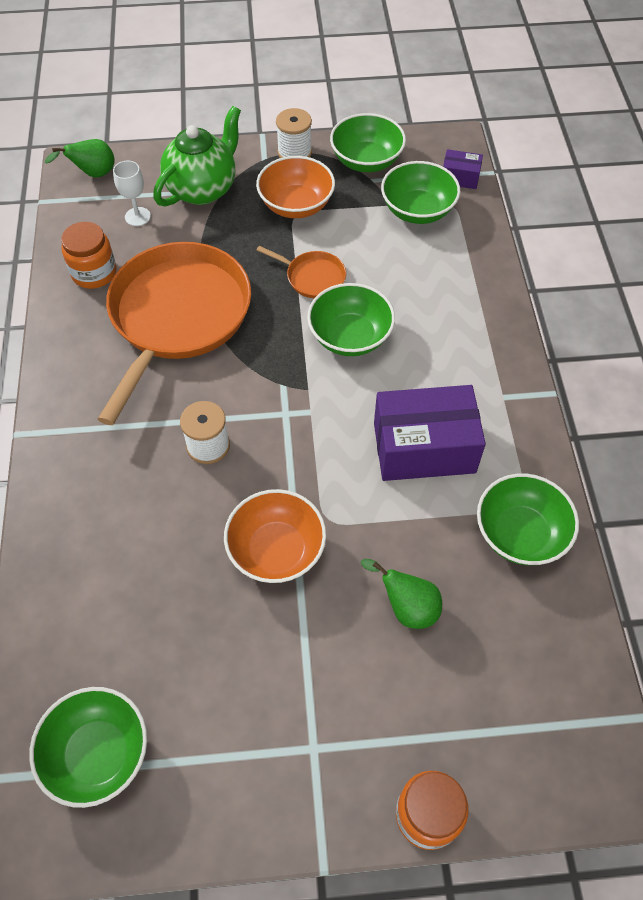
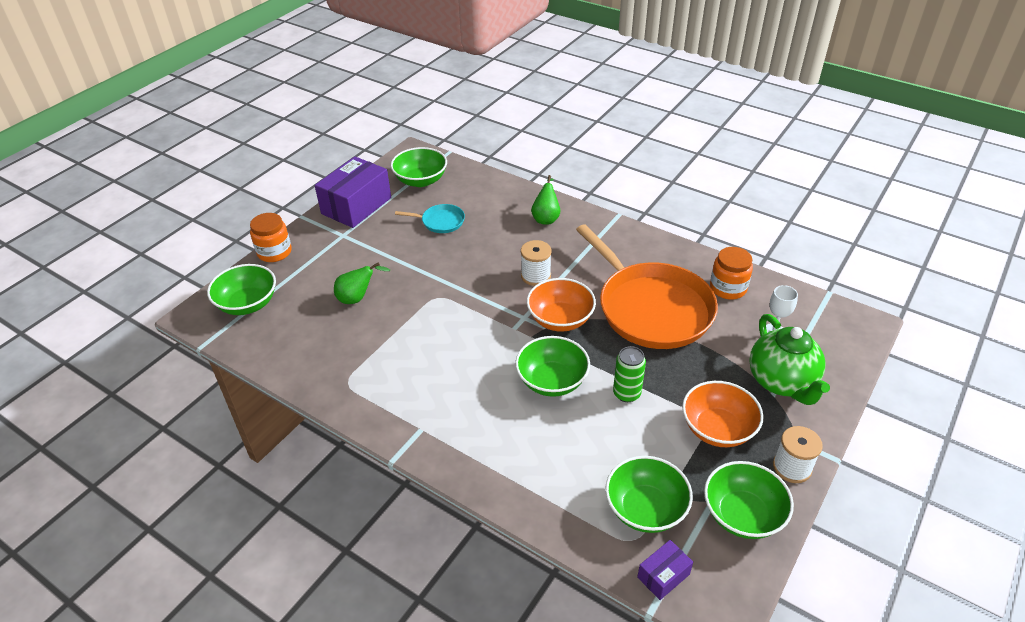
camera: 130 degrees right, 15 degrees down
green pear [45,139,115,178] -> green pear moved to [531,175,560,225]
orange bowl [224,489,326,583] -> orange bowl moved to [527,278,596,332]
orange pan [257,246,346,298] -> green can [613,346,646,402]
purple box [374,385,486,481] -> purple box moved to [315,157,391,228]
green bowl [477,473,579,565] -> green bowl moved to [207,264,276,315]
none -> turquoise pan [395,204,465,233]

